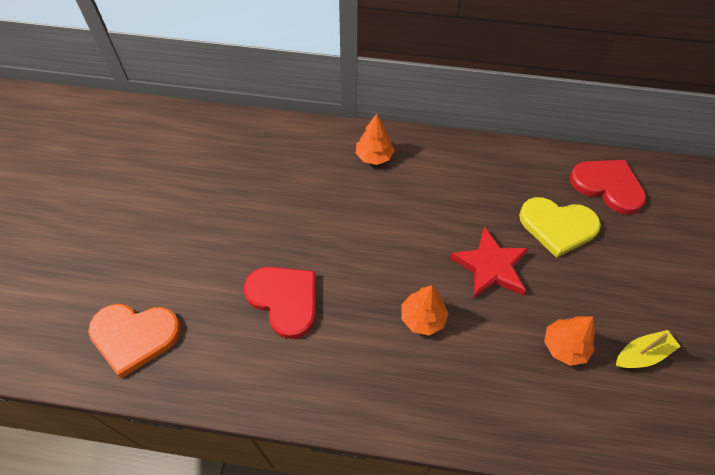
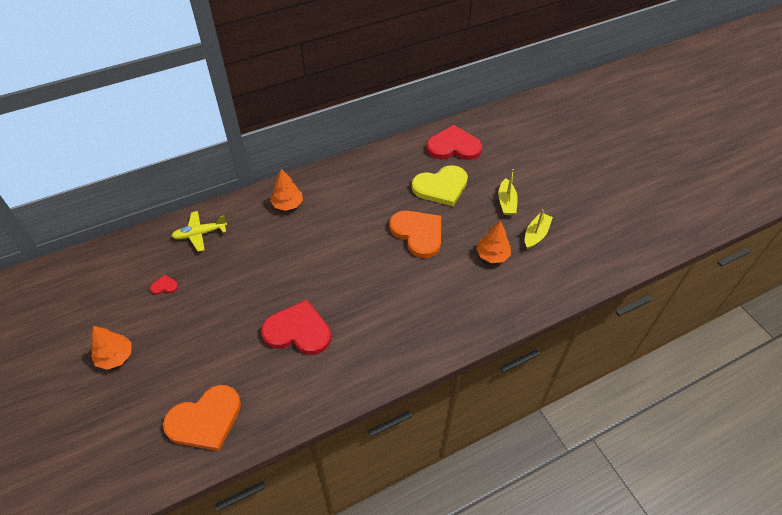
camera: 35 degrees left, 5 degrees down
orange tree [401,285,449,336] -> orange tree moved to [91,326,132,370]
red star [450,227,529,299] -> orange heart [389,211,441,258]
none -> red heart [150,275,178,295]
none -> yellow plane [172,211,227,252]
none -> yellow boat [498,169,518,215]

